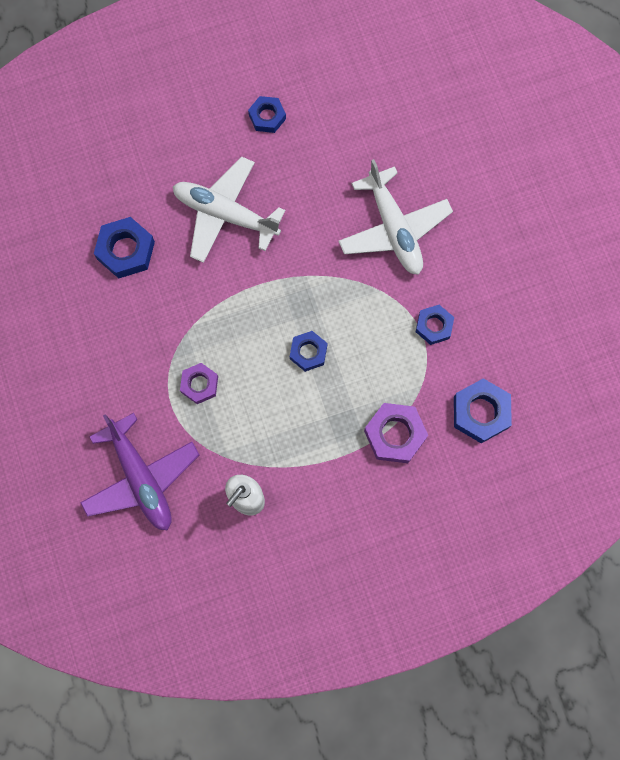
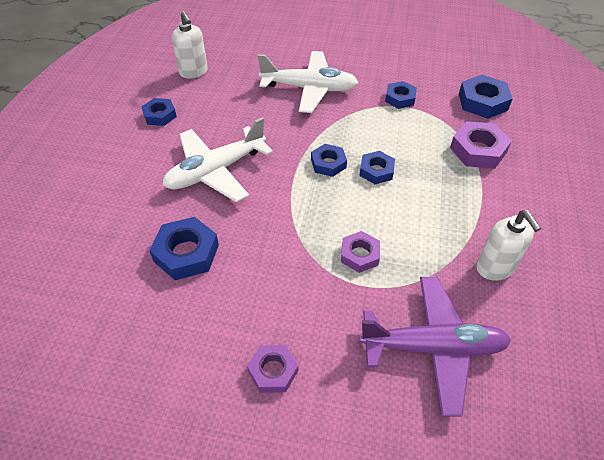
camera: 60 degrees left, 25 degrees down
none -> white soap dispenser [172,11,208,79]
none -> purple nut [247,345,298,393]
none -> blue nut [311,144,347,177]

